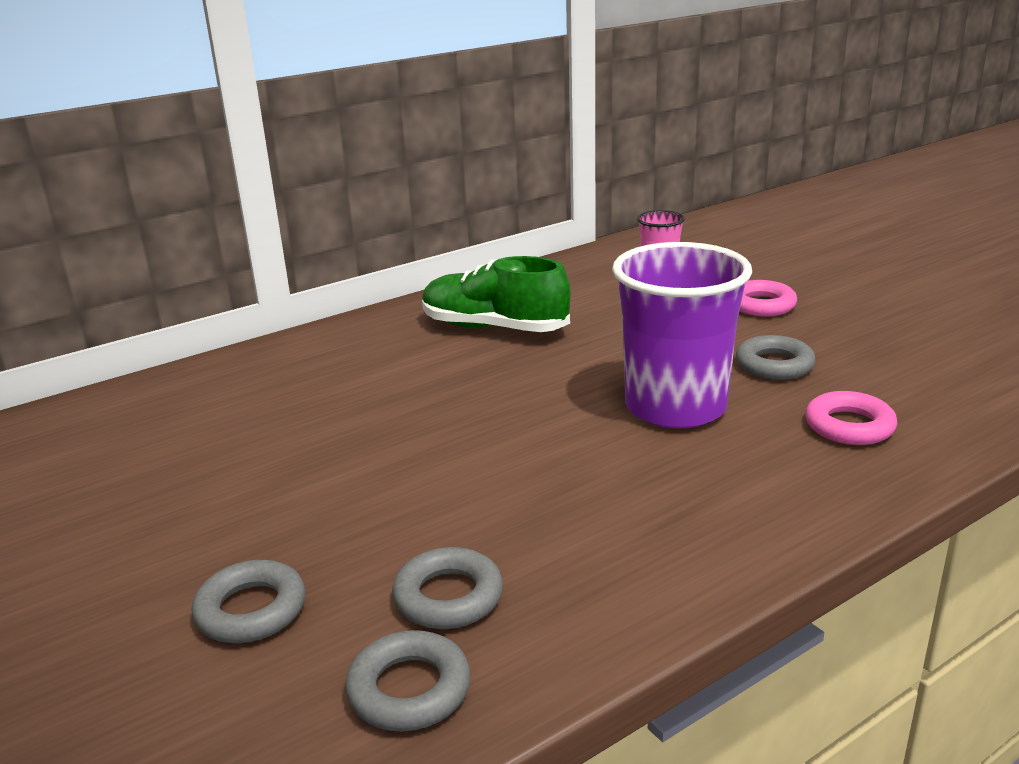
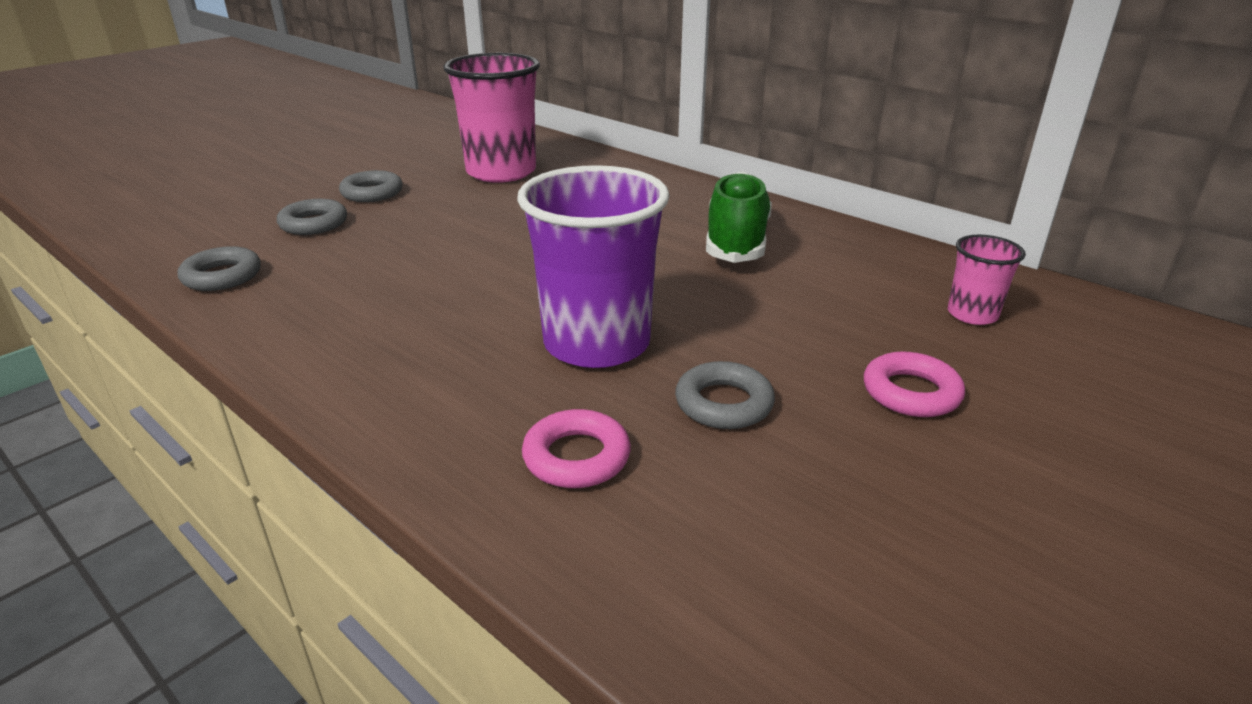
camera: 75 degrees right, 5 degrees up
grey ring [392,547,503,629] -> grey ring moved to [339,170,403,202]
none -> pink cup [444,53,540,183]

